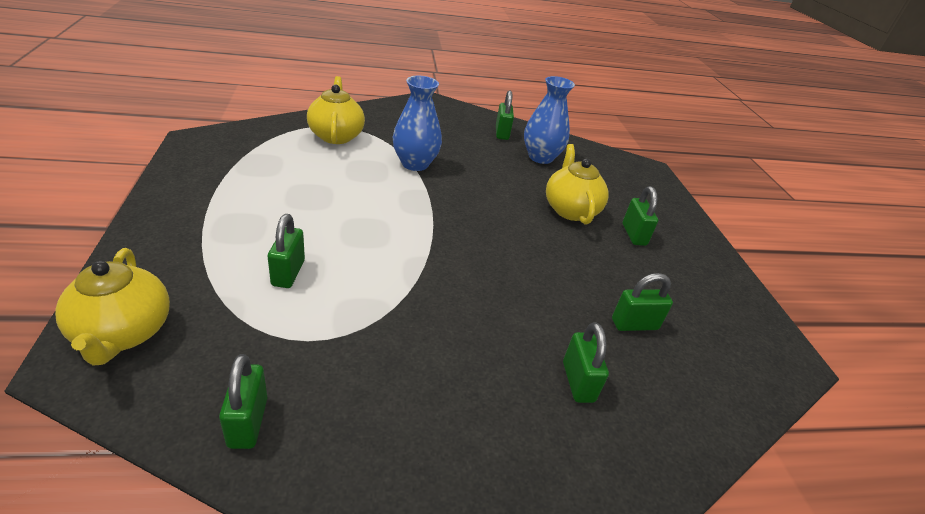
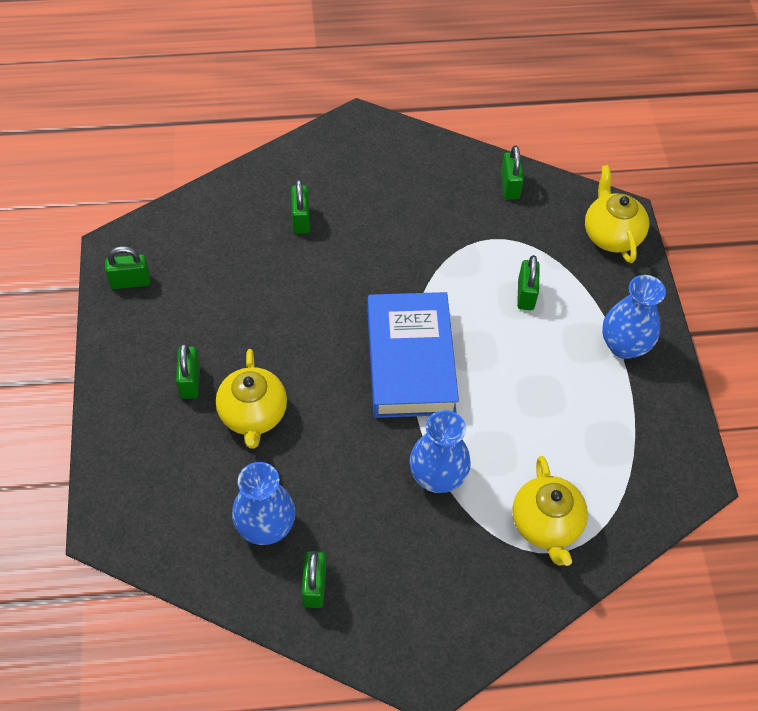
camera: 175 degrees left, 20 degrees up
green padlock [612,273,673,331] -> green padlock moved to [105,246,150,289]
none -> blue book [367,292,459,418]
none -> blue vase [602,275,666,359]

